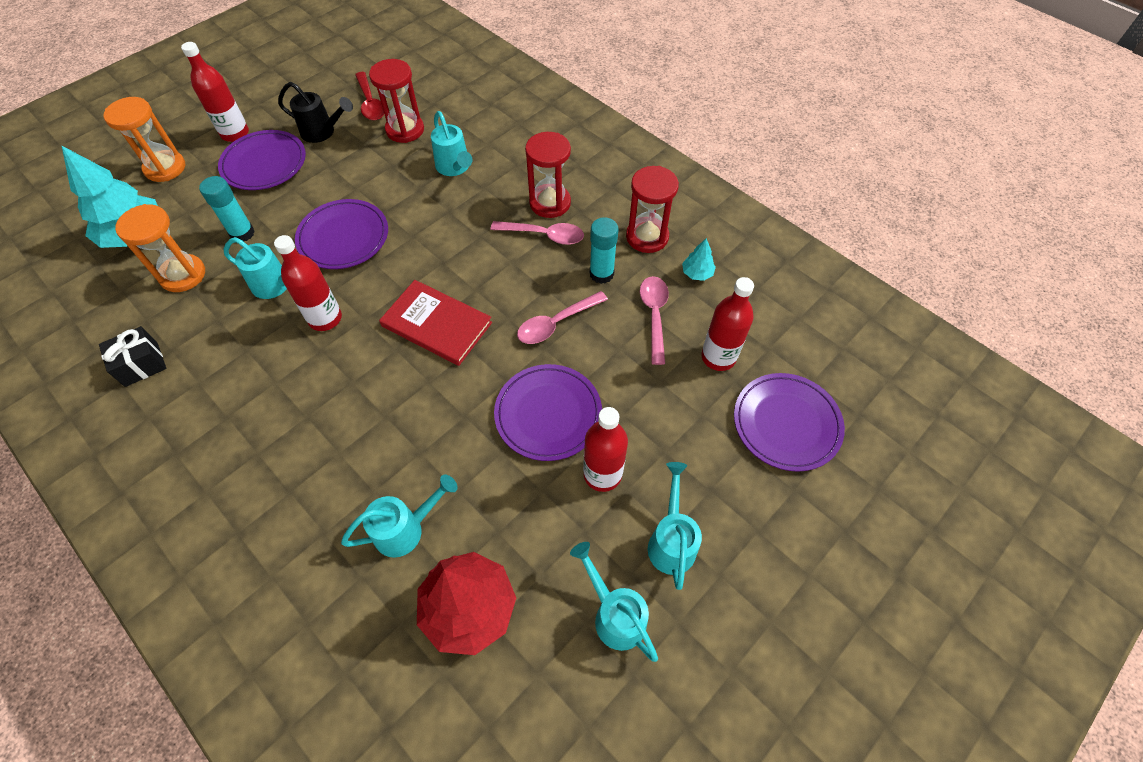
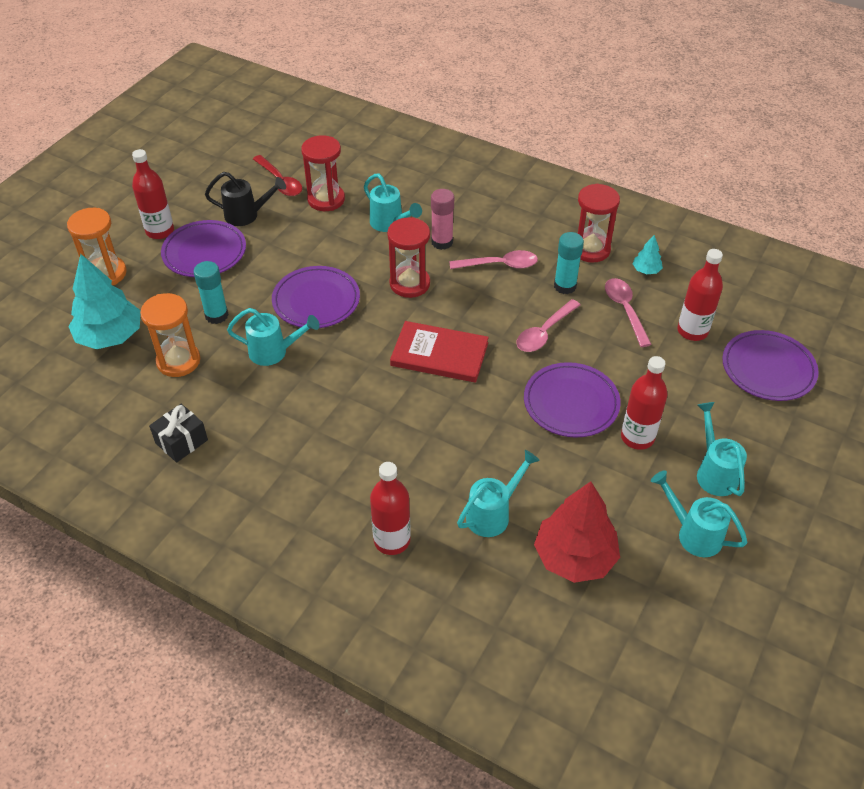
camera: 15 degrees left, 10 degrees down
red bottle [274,235,342,331] -> red bottle moved to [370,462,411,555]
red hourglass [525,132,571,218] -> red hourglass moved to [387,217,430,298]
none -> pink glue stick [431,189,454,250]

